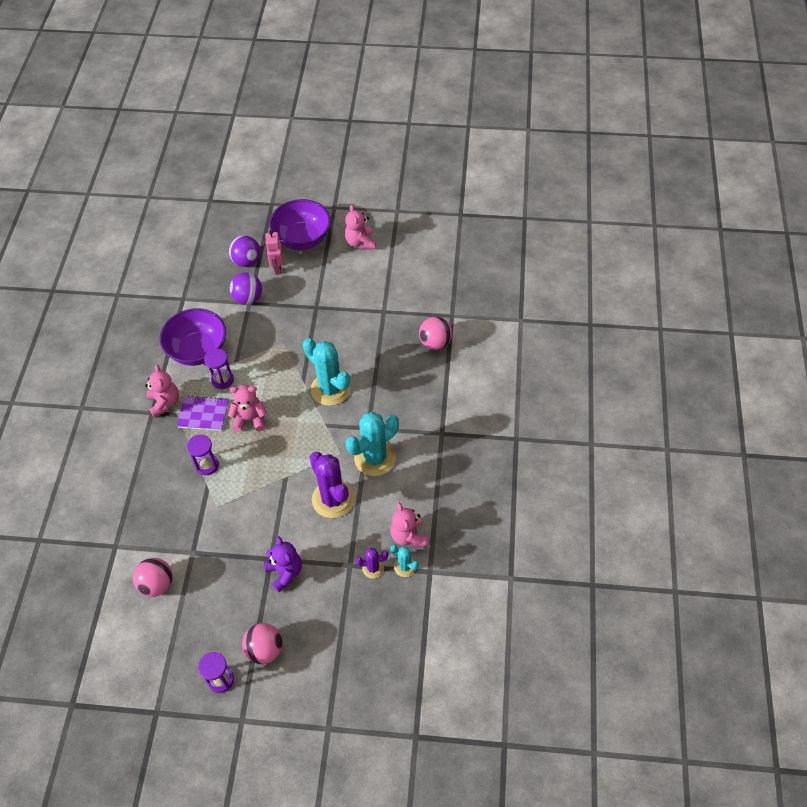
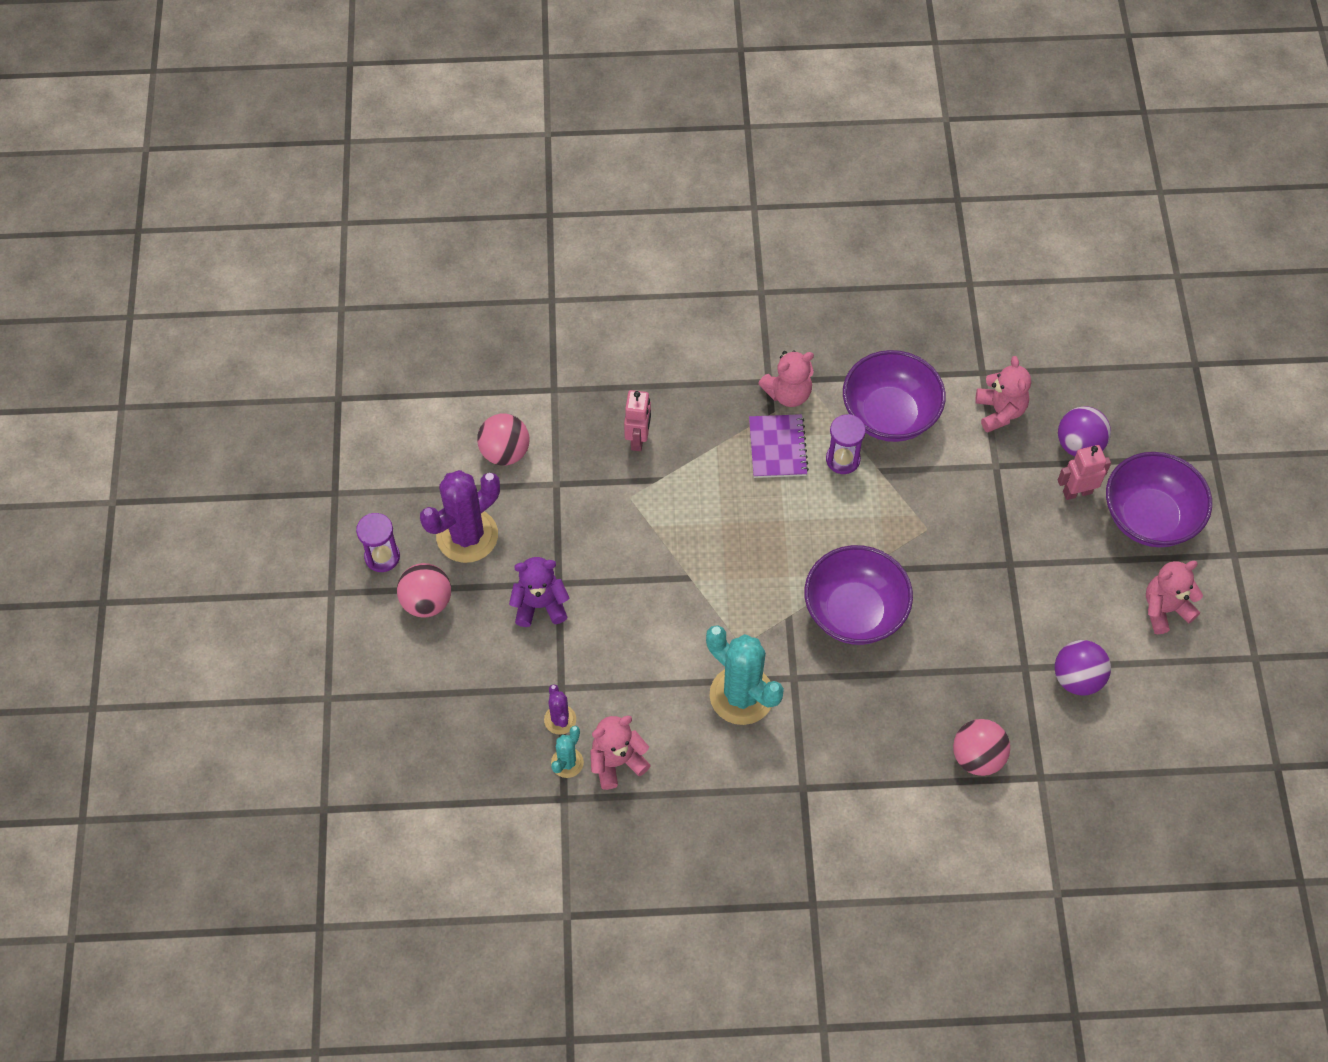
camera: 80 degrees right, 5 degrees up
purple hourglass [187,434,219,475] -> none
pink teddy bear [228,385,267,432] -> pink teddy bear moved to [975,356,1031,433]
purple ball [230,272,262,305] -> purple ball moved to [1055,640,1111,695]
purple teddy bear [264,536,302,592] -> purple teddy bear turned 150 degrees counterclockwise [509,557,569,627]
turquoise cactus [303,338,350,406] -> purple bowl [804,545,913,645]
purple cactus [310,452,354,518] -> purple cactus moved to [420,470,500,563]
none -> pink robot [624,390,651,451]

